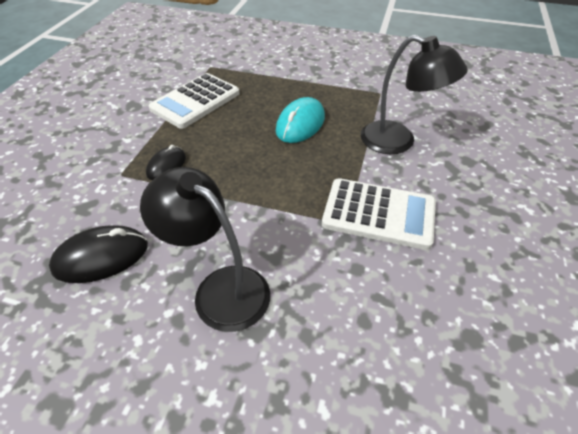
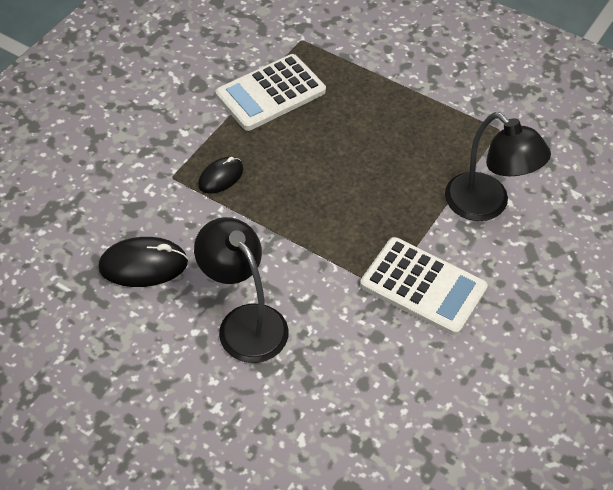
camera: 15 degrees right, 5 degrees up
turquoise mouse [276,97,325,143] -> none

